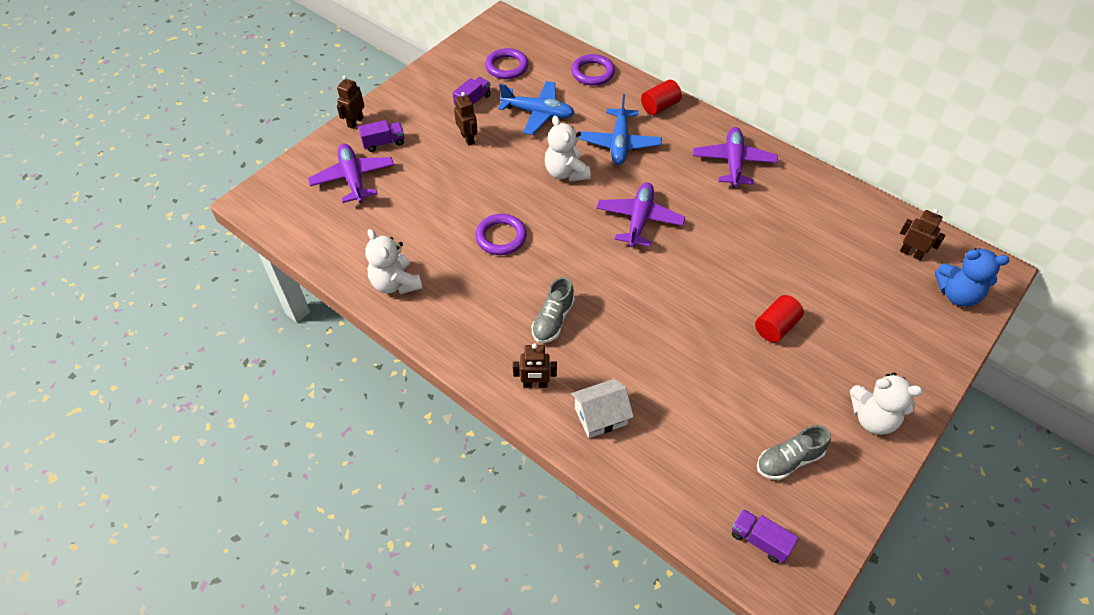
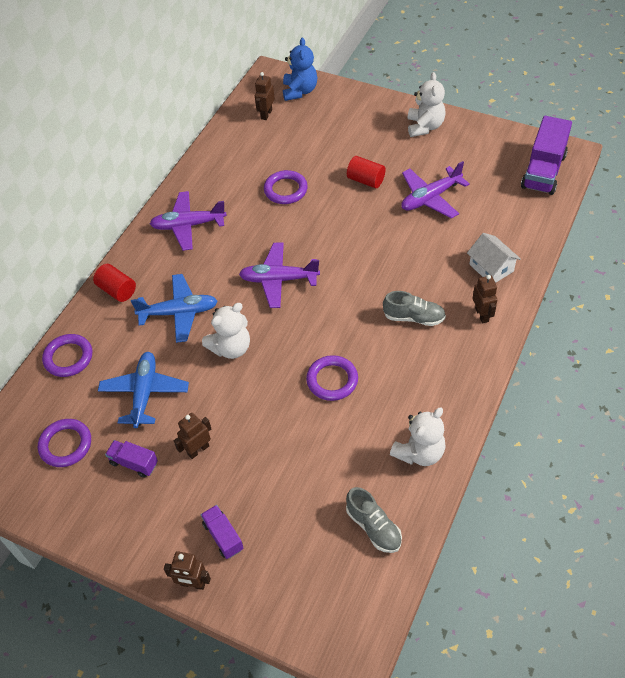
camera: 100 degrees left, 0 degrees up
purple plane [308,144,394,203] -> purple plane moved to [401,161,470,219]
purple truck [732,509,798,563] -> purple truck [521,116,572,195], size x1.88
grey shoe [757,425,831,480] -> grey shoe moved to [346,487,402,553]
none -> purple ring [264,170,308,204]

